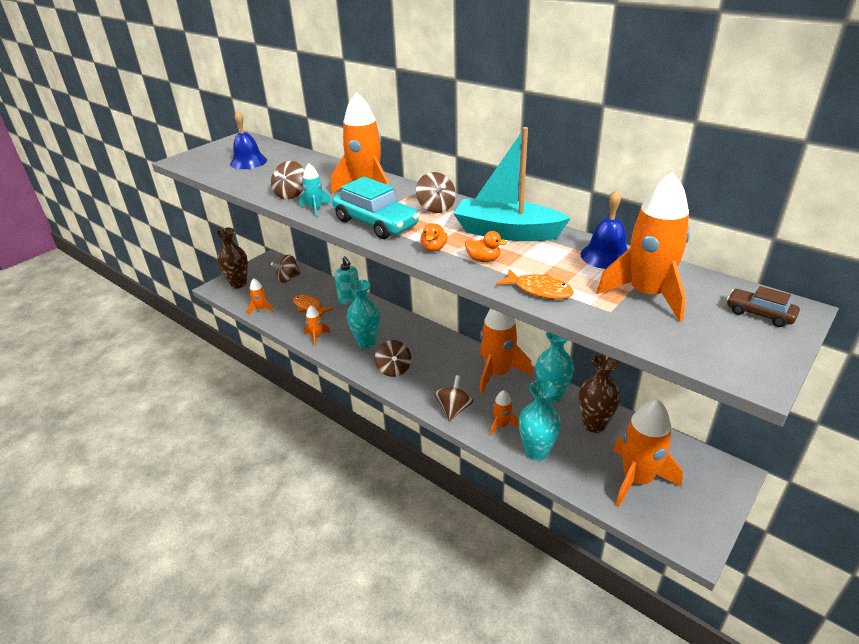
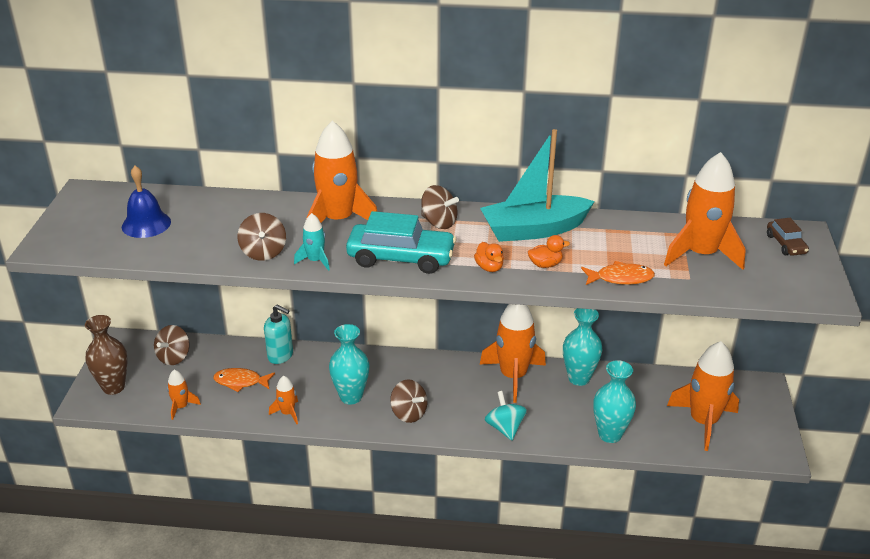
camera: 35 degrees left, 0 degrees up
brown spinning top [434,375,473,421] -> turquoise spinning top [484,391,527,441]
orange rocket [490,390,519,436] -> none
brown vase [579,354,620,433] -> none
blue bell [581,190,628,269] -> none
brown car [727,286,800,327] -> brown car turned 105 degrees counterclockwise [767,218,809,256]

